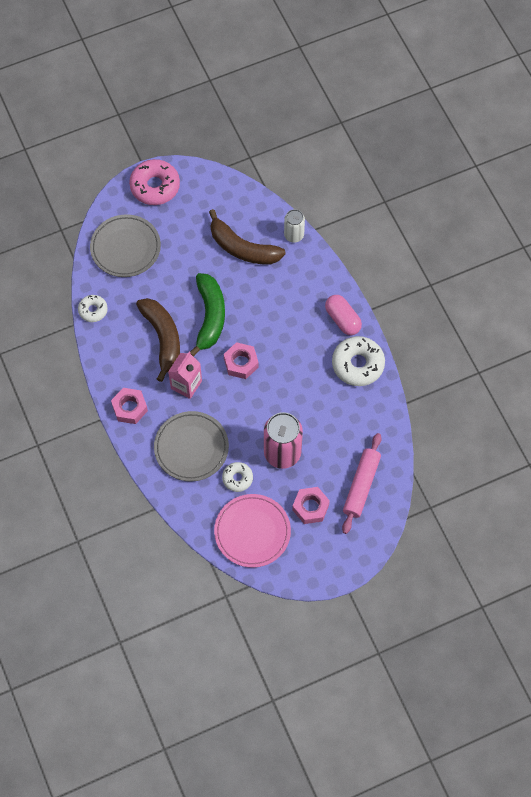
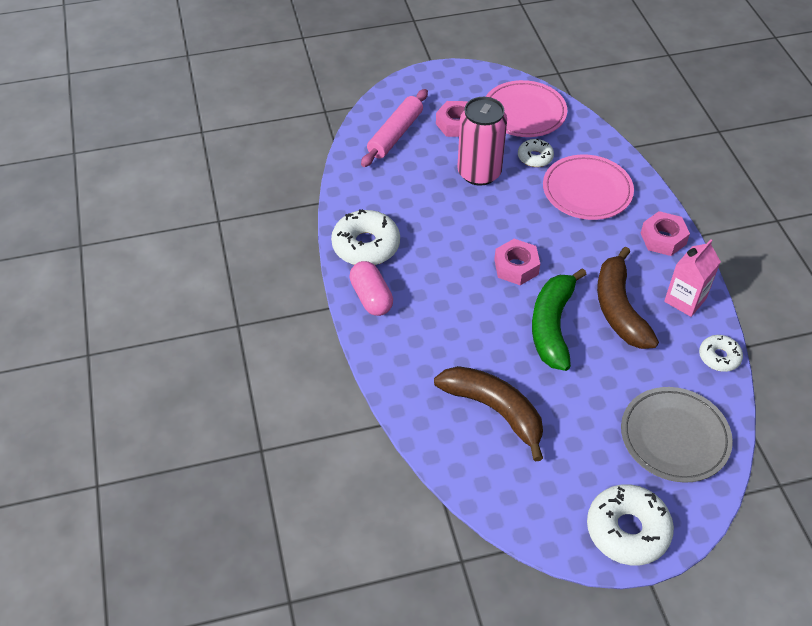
camera: 170 degrees left, 15 degrees down
pink donut [129,159,180,205] -> white donut [587,484,674,565]
grey plate [154,411,229,481] -> pink plate [543,154,634,220]
pink carton [168,352,202,399] -> pink carton moved to [664,239,721,317]
white can [284,209,305,243] -> none

